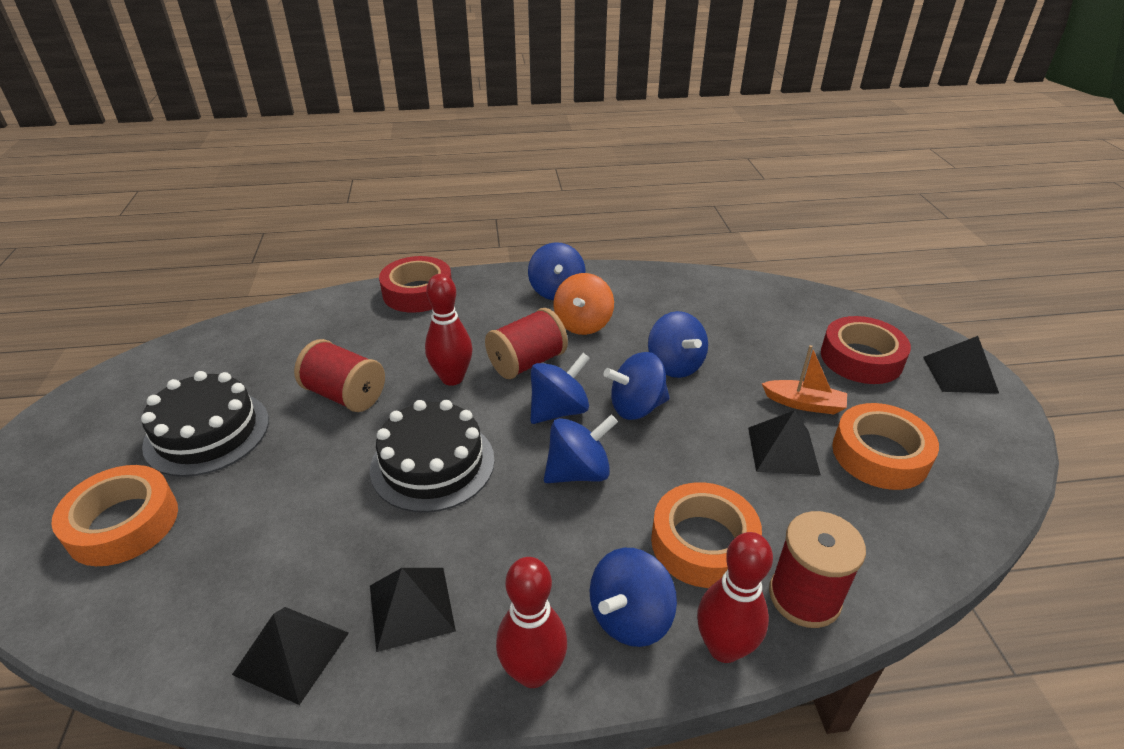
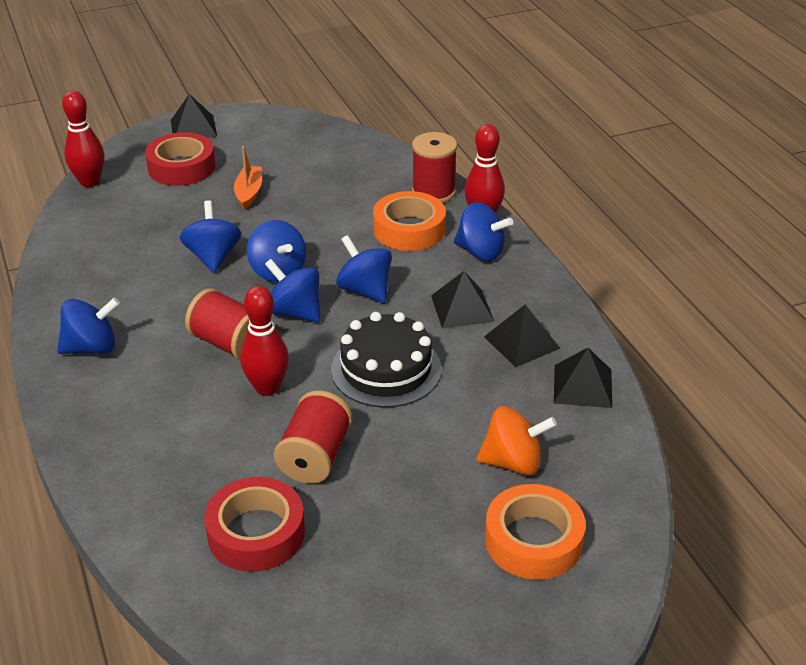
camera: 105 degrees left, 0 degrees up
black cake [141,371,269,477] -> none
red tape [379,256,452,313] -> red tape moved to [204,477,305,572]
red bowling pin [496,557,567,688] -> red bowling pin moved to [62,91,104,187]
orange spinning top [553,273,614,335] -> orange spinning top moved to [476,406,557,476]
blue spinning top [648,311,708,378] -> blue spinning top turned 60 degrees counterclockwise [180,200,242,273]
black pyramid [748,410,821,475] -> black pyramid moved to [431,271,494,328]
orange tape [832,403,939,490] -> none

